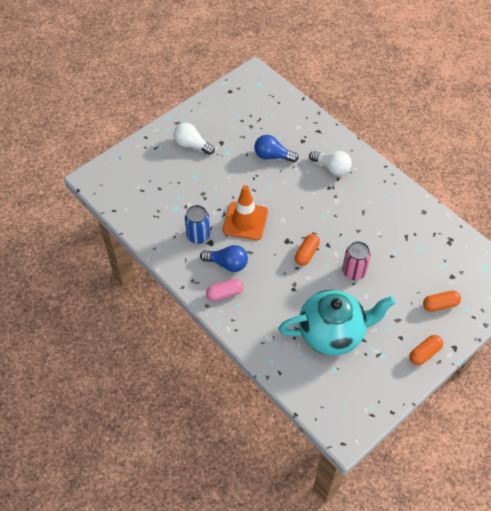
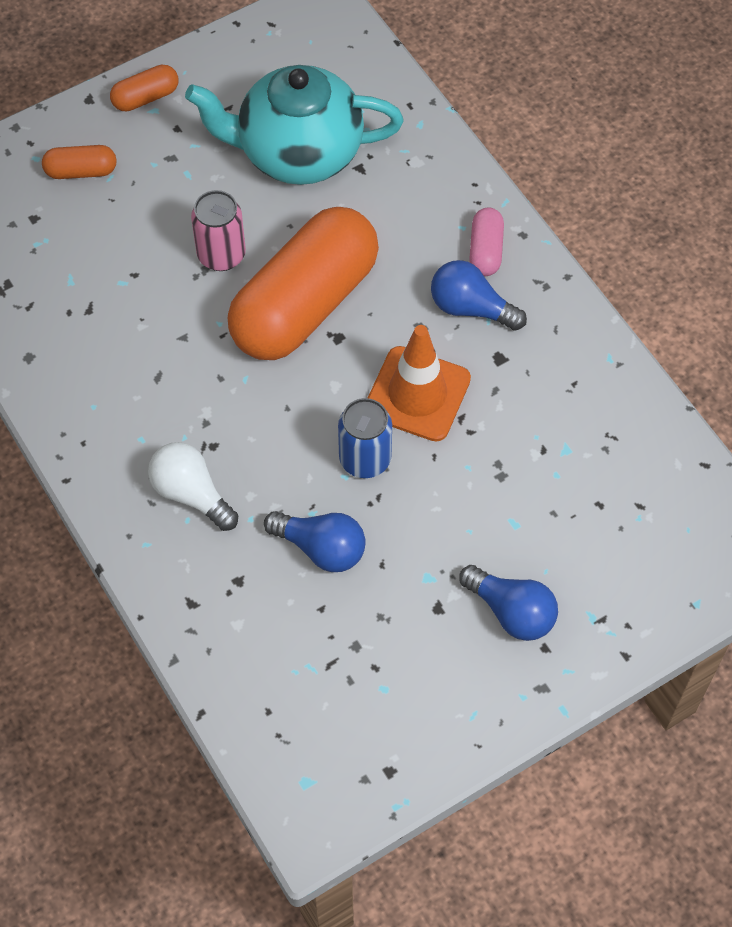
camera: 170 degrees left, 5 degrees up
white light bulb [173,123,215,155] -> blue light bulb [459,565,558,641]
blue can [185,205,210,244] -> blue can moved to [338,398,392,478]
pink capsule [206,279,243,301] -> pink capsule turned 75 degrees counterclockwise [469,208,504,276]
orange capsule [295,234,320,266] -> orange capsule [228,207,379,360], size x2.44

